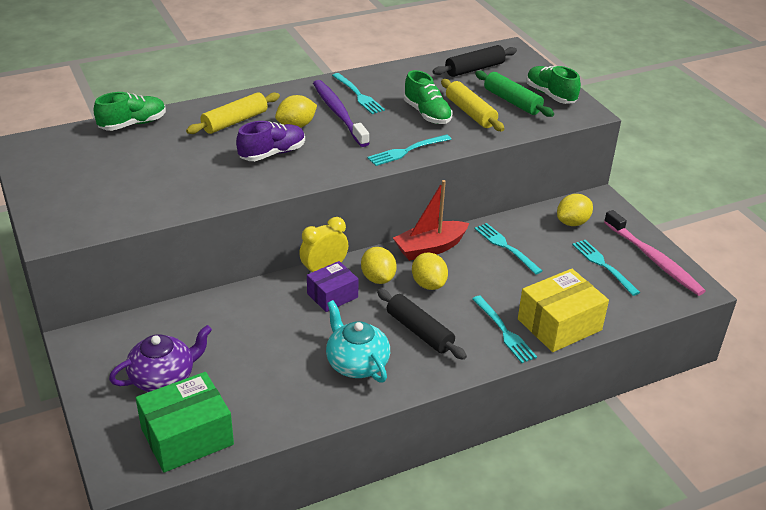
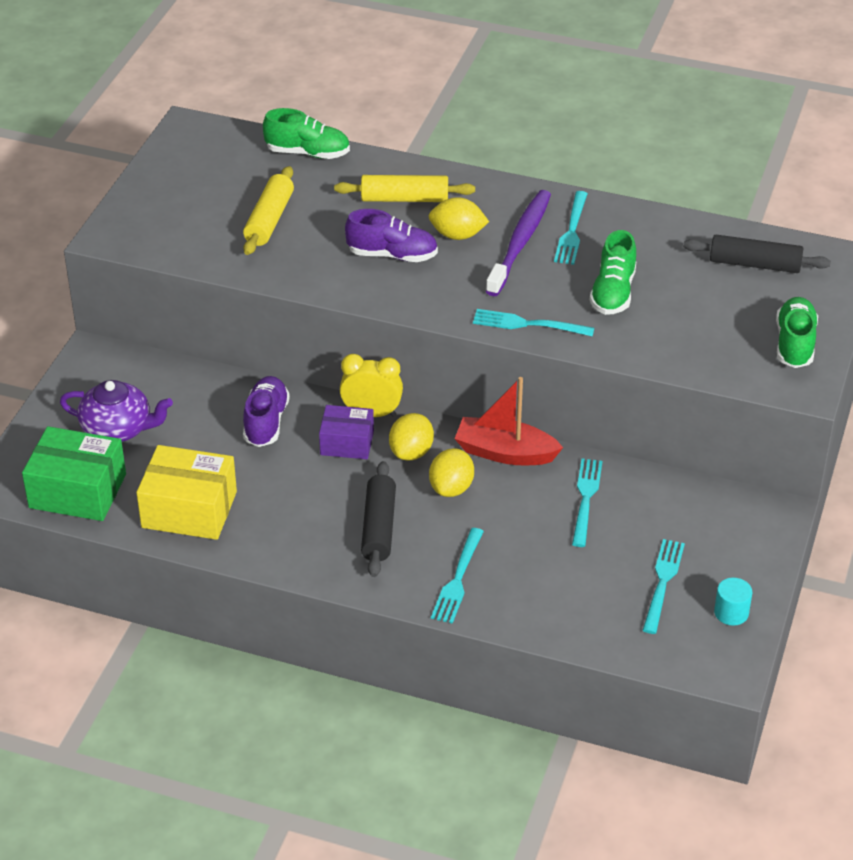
camera: 45 degrees right, 5 degrees up
turquoise teapot [326,300,390,383] -> none
yellow rolling pin [441,79,504,131] -> yellow rolling pin moved to [243,166,294,255]
green rolling pin [475,71,554,117] -> none
yellow box [518,269,609,352] -> yellow box moved to [136,445,237,540]
yellow lemon [557,194,593,226] -> none
pink toothbrush [604,210,706,296] -> turquoise cylinder [714,578,752,626]
none -> purple shoe [243,376,290,447]

